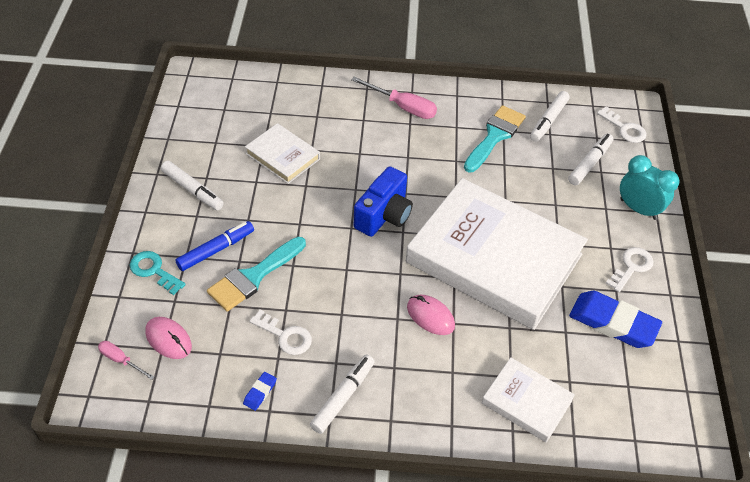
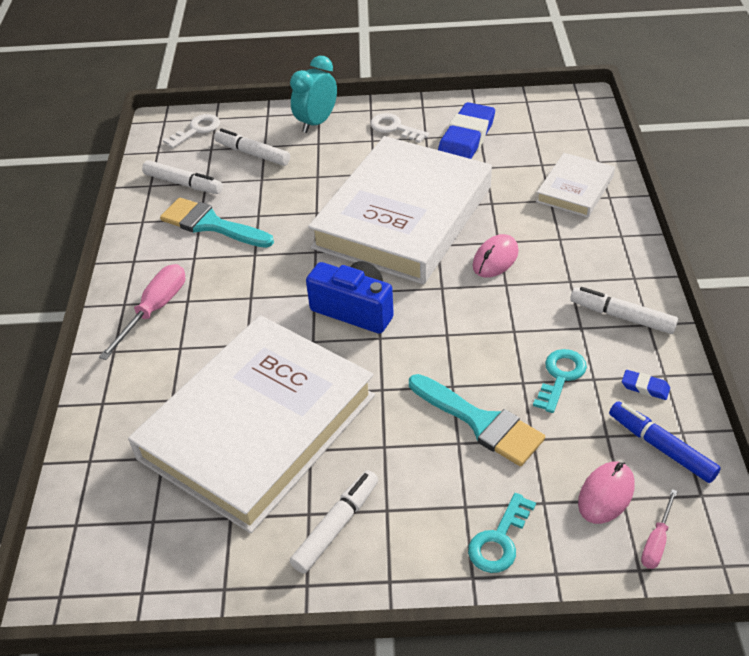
camera: 90 degrees left, 5 degrees down
blue marker [175,221,254,271] -> blue marker moved to [609,402,721,483]
white book [245,123,320,184] -> white book [128,315,375,533], size x2.20
white key [249,309,312,355] -> turquoise key [533,349,587,413]

